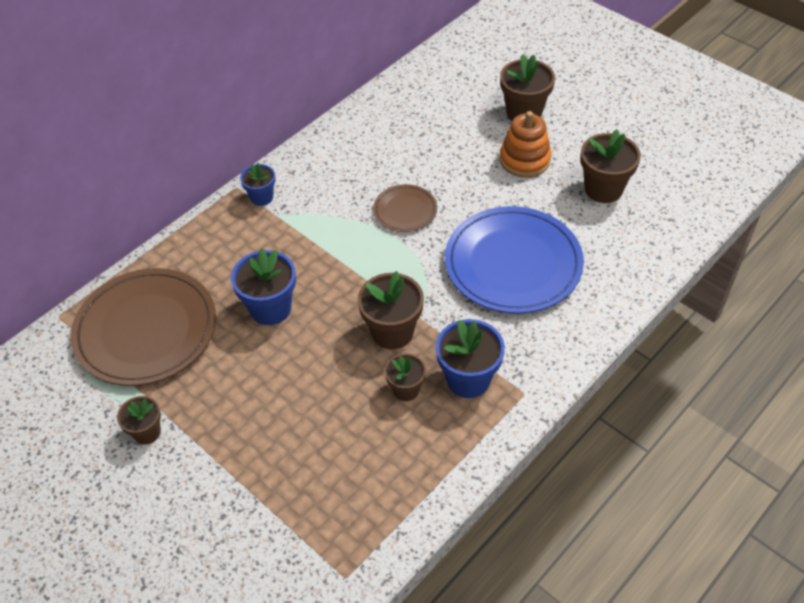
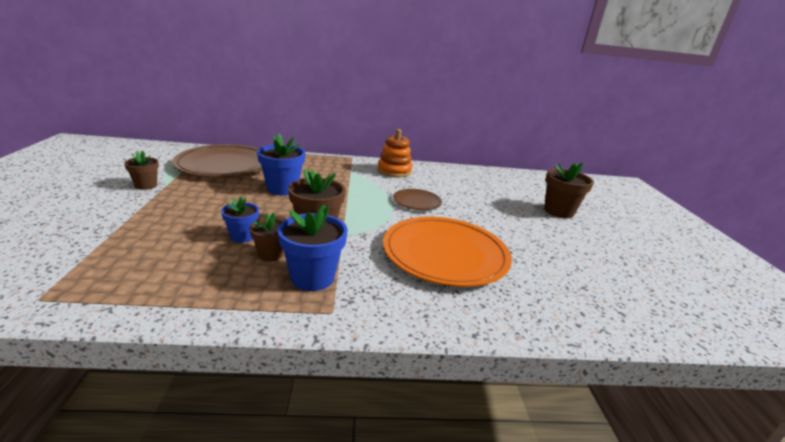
camera: 40 degrees right, 25 degrees down
blue flower pot [240,164,275,206] -> blue flower pot moved to [221,196,259,243]
blue plate [445,206,584,314] -> orange plate [383,217,512,287]
orange stacking toy [500,111,551,178] -> orange stacking toy moved to [377,129,413,177]
brown flower pot [580,129,641,203] -> none

